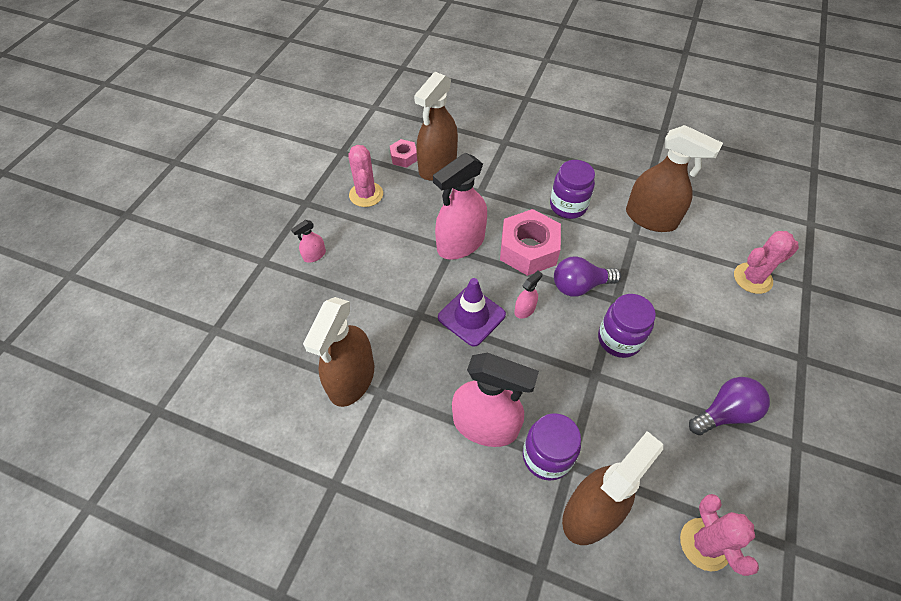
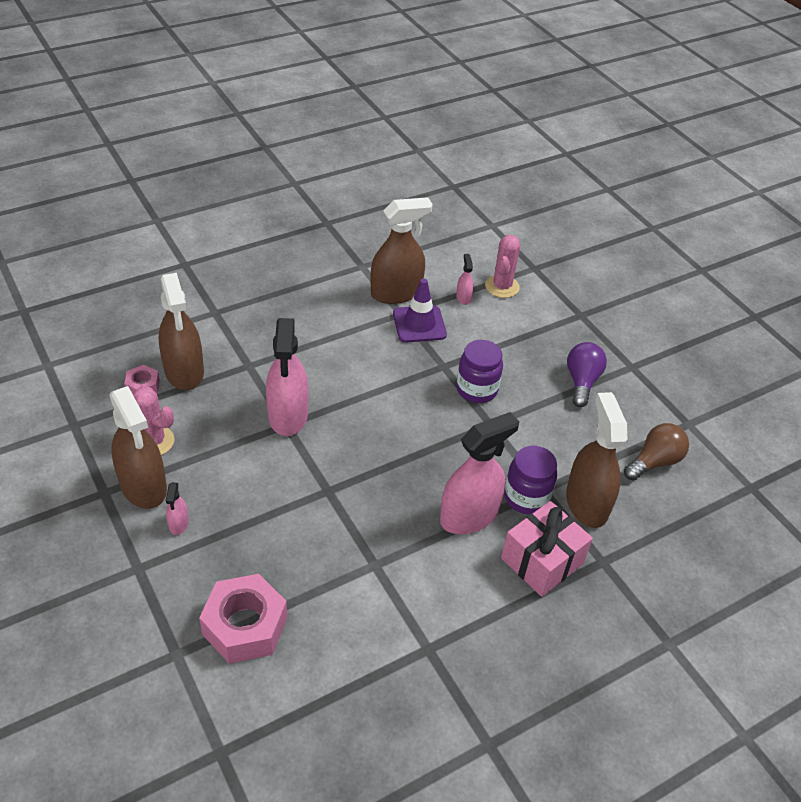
camera: 55 degrees left, 10 degrees down
brown spray bottle [303,297,374,407] -> brown spray bottle moved to [109,386,167,509]
purple traffic cone [438,278,506,347] -> purple traffic cone moved to [393,278,447,343]
pink nut [500,209,561,276] -> pink nut moved to [199,574,287,664]
pink spray bottle [514,271,543,319] -> pink spray bottle moved to [456,254,474,305]
purple jar [550,160,595,219] -> none
purple light bulb [554,256,621,297] -> none
pink cactus [680,494,759,576] -> brown light bulb [624,423,689,480]
none -> pink gift [501,501,593,597]

